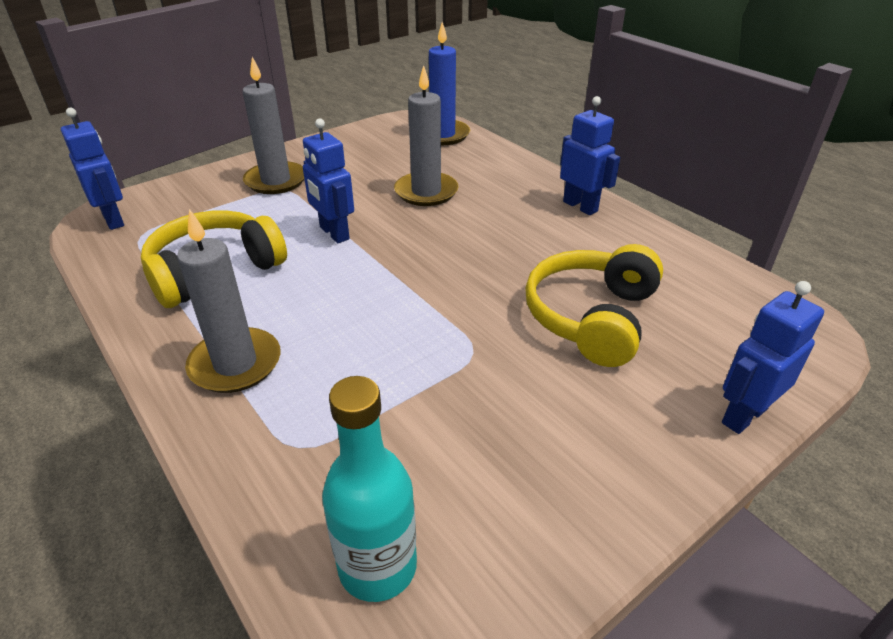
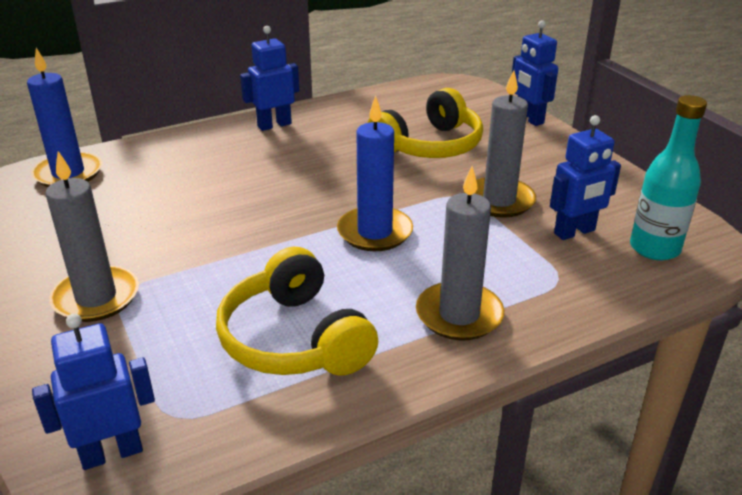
camera: 80 degrees left, 5 degrees down
blue robot [303,118,354,243] -> blue robot moved to [550,115,621,240]
grey candle [394,65,459,206] -> grey candle moved to [464,70,536,218]
yellow headphones [525,244,663,367] -> yellow headphones turned 75 degrees counterclockwise [368,88,483,158]
none -> blue candle [337,95,413,251]

